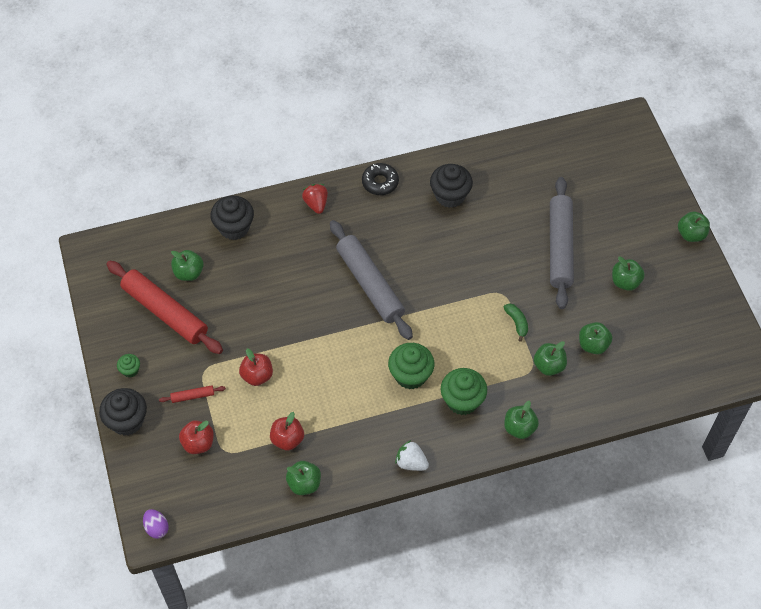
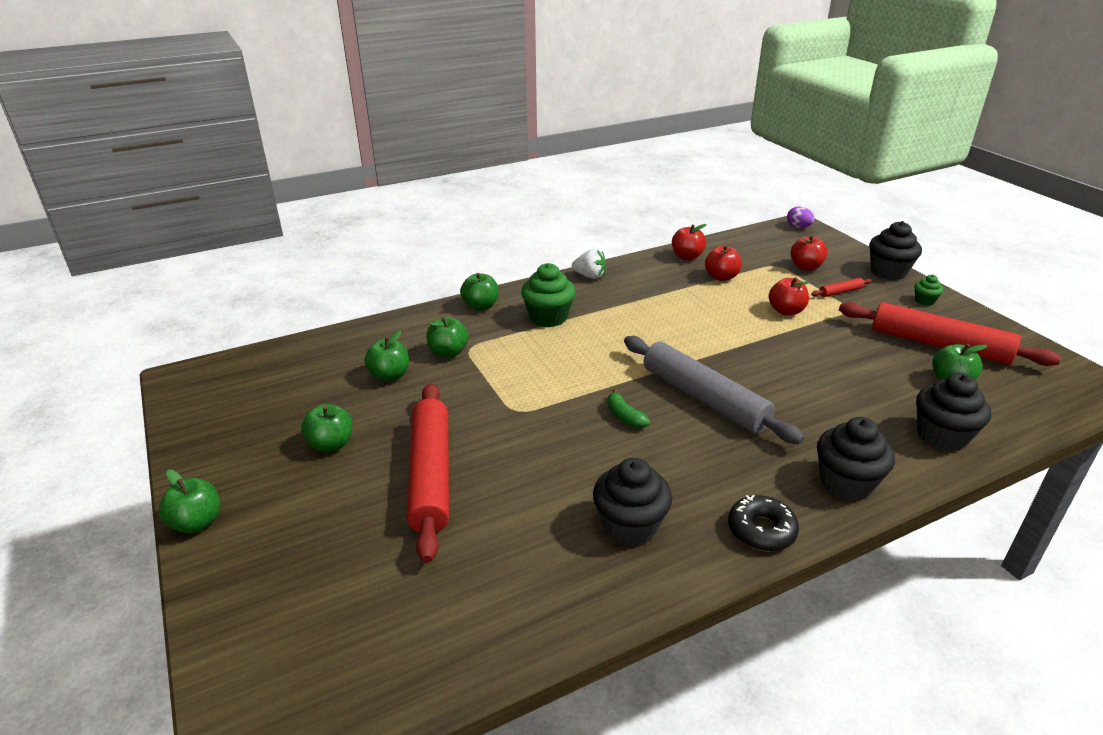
camera: 170 degrees right, 25 degrees down
green apple [286,461,321,495] -> red apple [672,224,707,260]
red strawberry [302,184,328,214] -> black cupcake [817,417,895,501]
green cupcake [388,343,435,390] -> none
green banana [504,303,528,342] -> green banana moved to [607,389,650,428]
grey rolling pin [550,177,574,309] -> red rolling pin [407,383,449,563]

